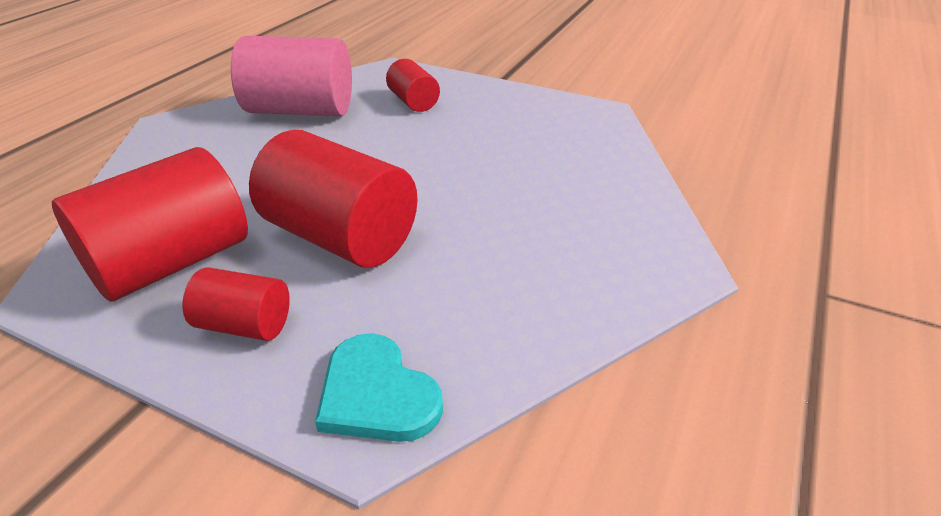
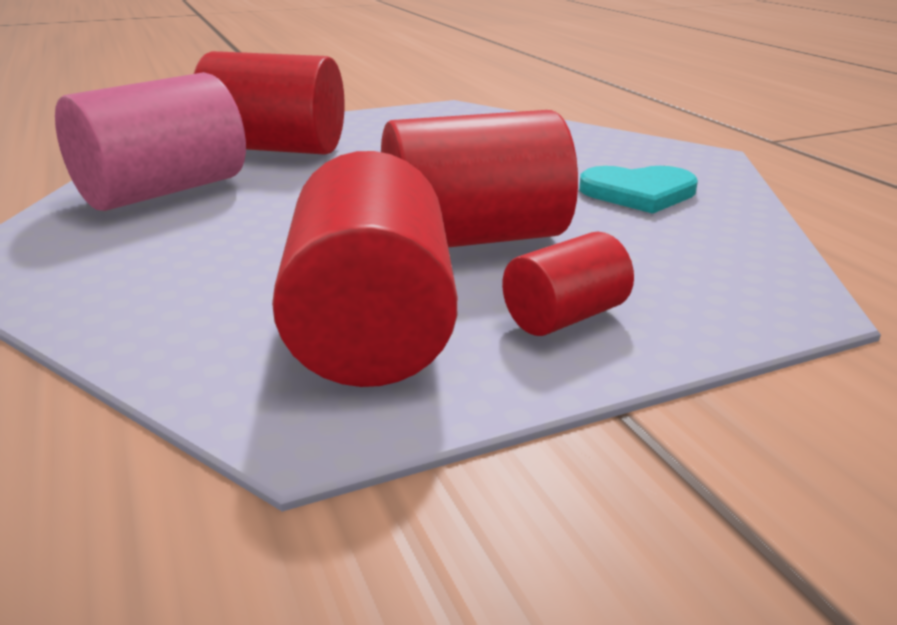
camera: 50 degrees left, 10 degrees down
turquoise heart [315,333,443,442] -> turquoise heart moved to [579,166,698,214]
red cylinder [386,59,440,112] -> red cylinder [194,51,345,155], size x1.91

